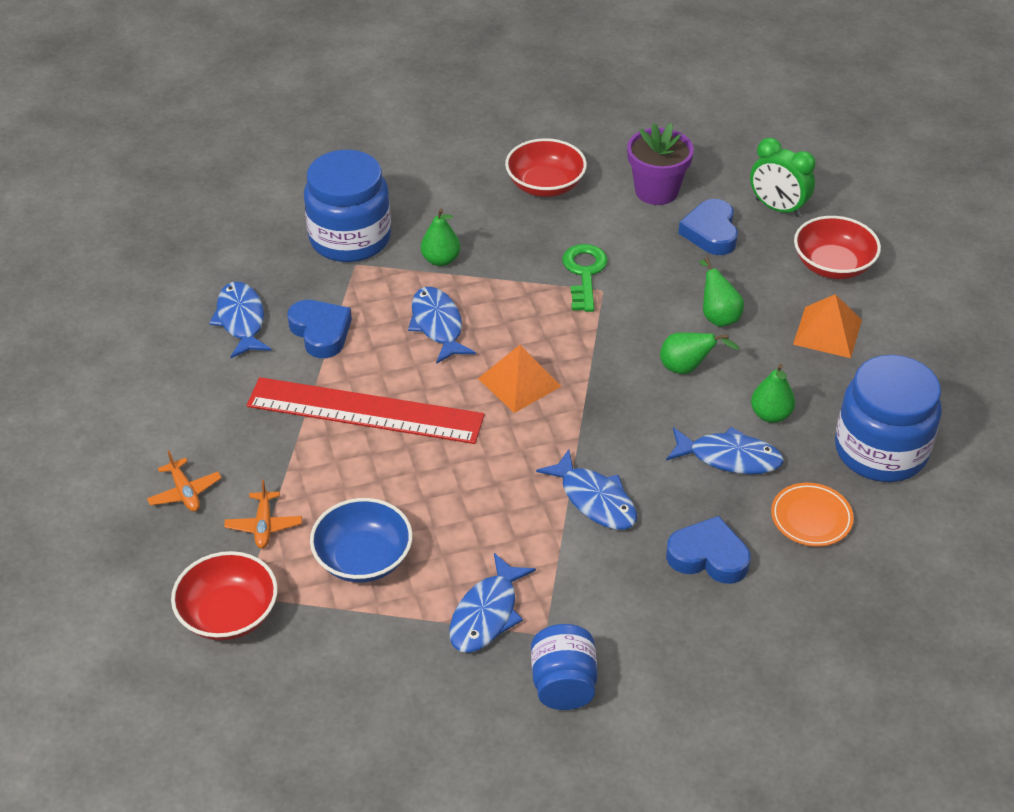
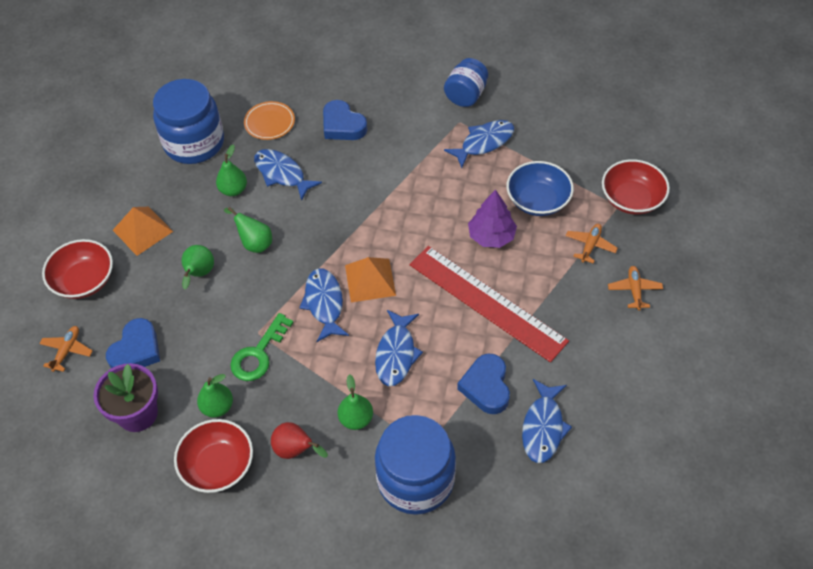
camera: 150 degrees left, 10 degrees up
blue fish [536,449,637,530] -> blue fish moved to [299,268,349,342]
green clock [750,138,815,217] -> orange plane [39,326,93,372]
none -> green pear [197,374,233,418]
none -> red pear [271,422,328,459]
none -> purple tree [468,190,517,248]

